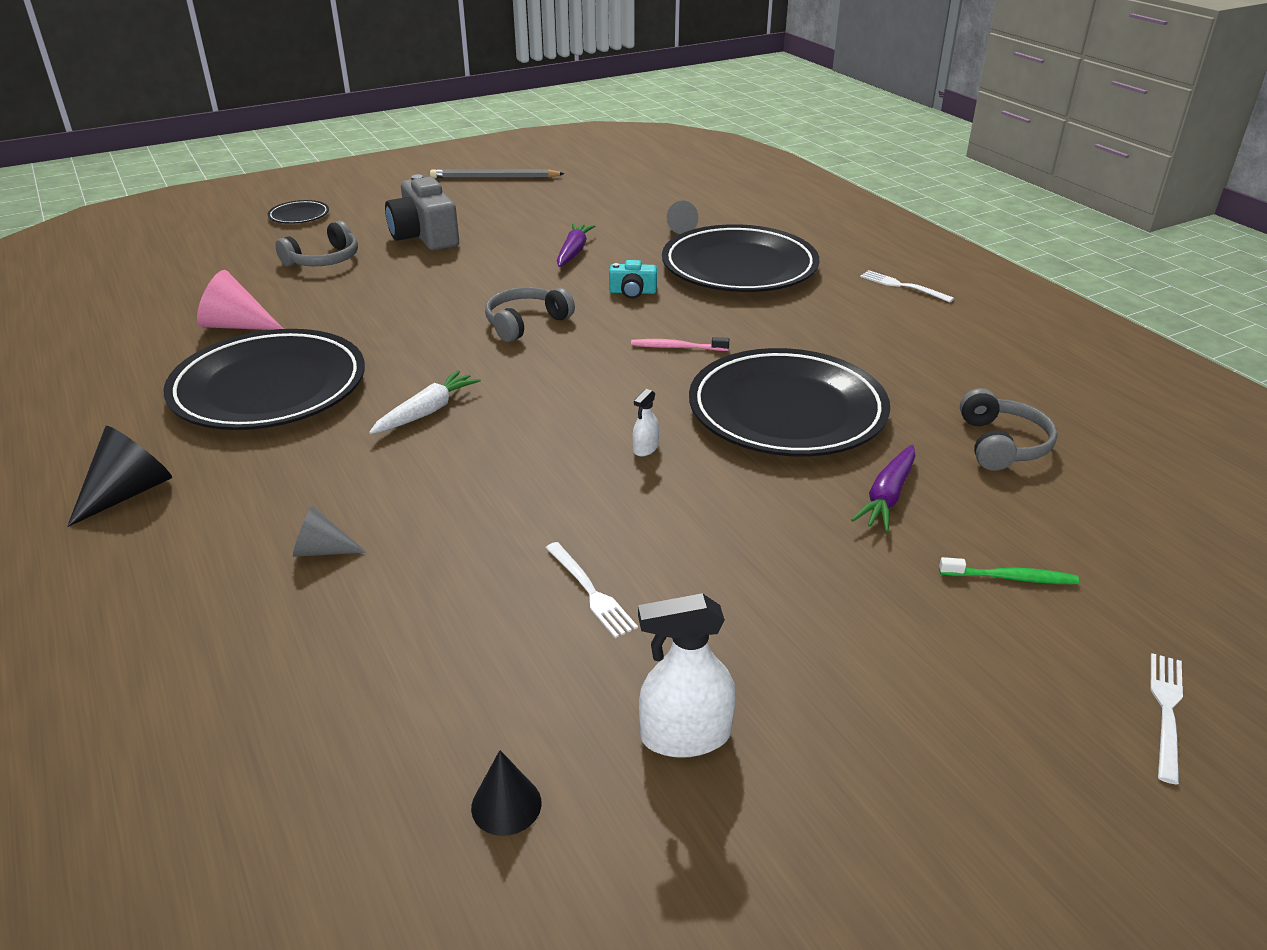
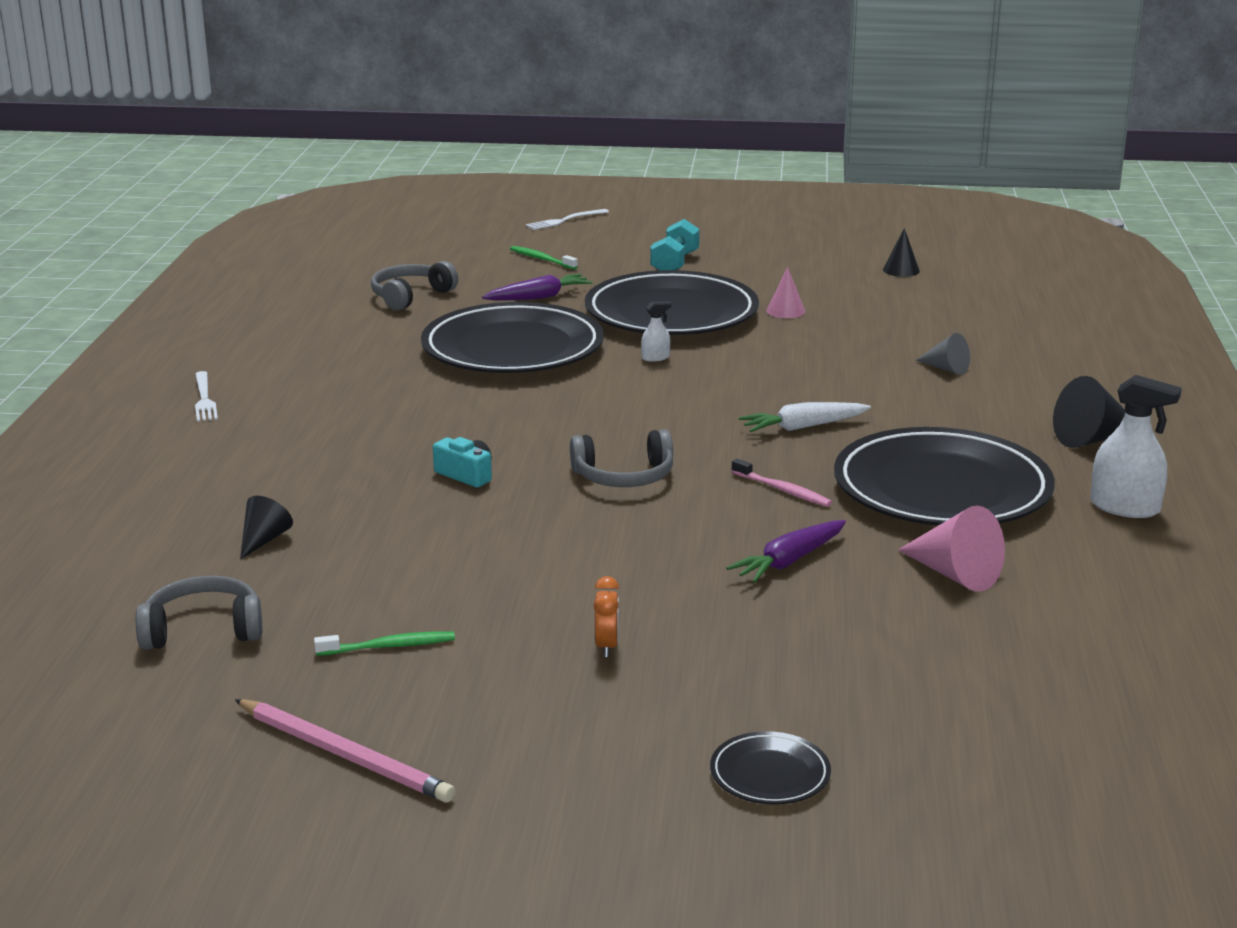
camera: 145 degrees left, 10 degrees down
grey headphones [275,220,358,267] -> grey headphones moved to [136,576,262,650]
grey camera [385,174,459,250] -> orange clock [593,576,619,657]
grey pencil [430,169,565,178] -> pink pencil [235,699,455,803]
white fork [546,542,638,638] -> pink cone [766,267,805,318]
purple carrot [557,223,595,267] -> purple carrot moved to [726,520,846,583]
pink toothbrush [631,337,729,351] -> pink toothbrush moved to [731,459,832,507]
white spray bottle [638,593,736,758] -> white spray bottle moved to [1091,375,1182,518]
black plate [662,224,819,292] -> black plate moved to [585,270,759,335]
grey cone [667,201,698,234] -> black cone [240,496,293,560]
none -> green toothbrush [314,632,455,656]
none -> turquoise dumbbell [650,219,700,270]

